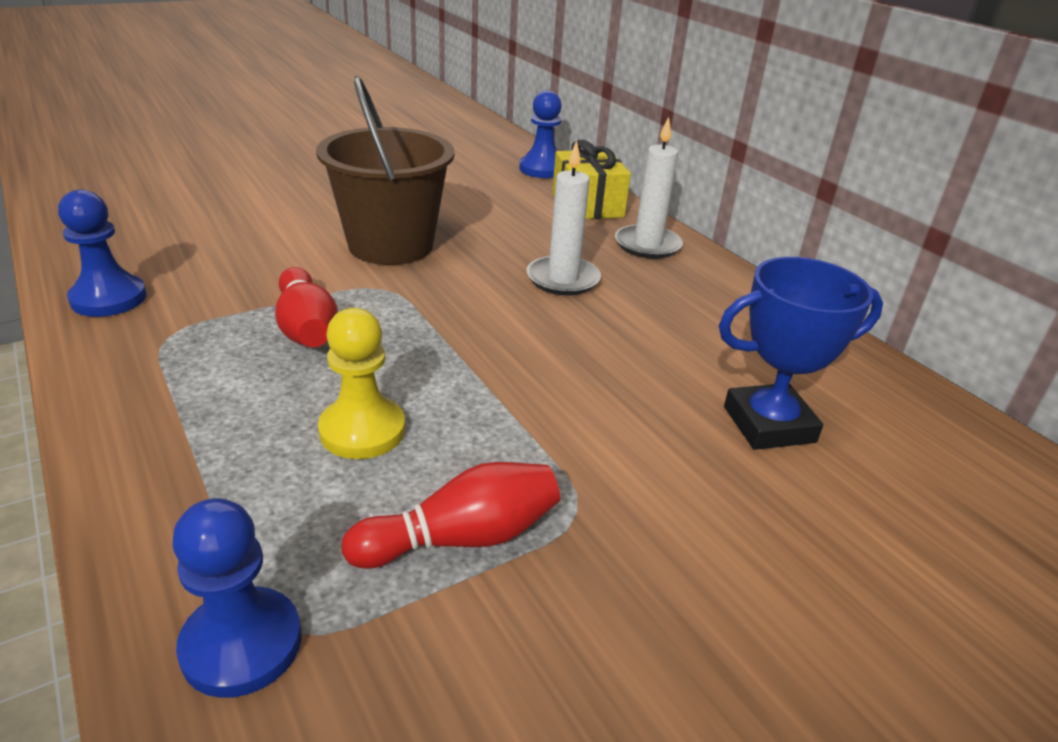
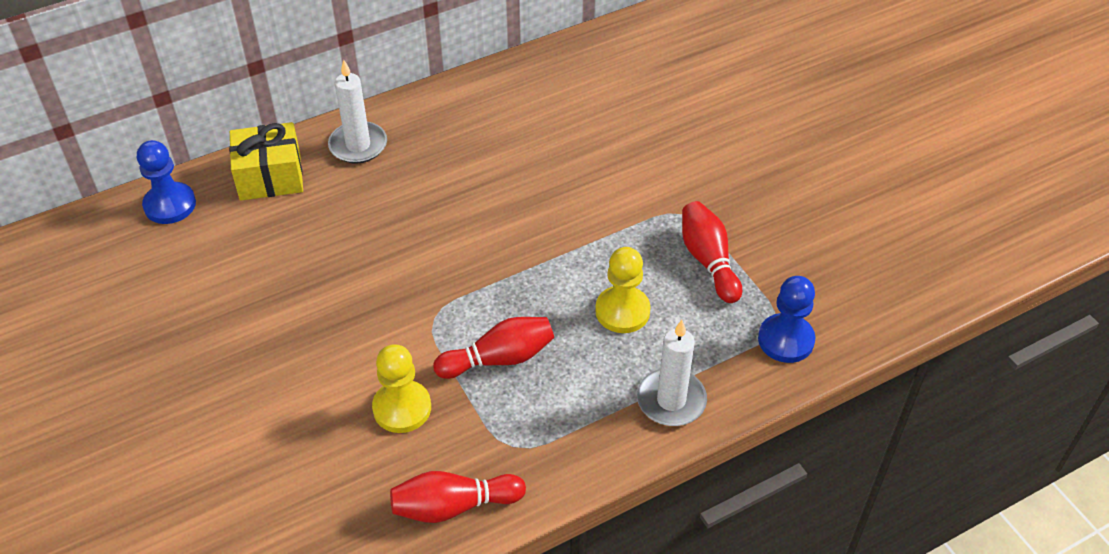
camera: 85 degrees left, 15 degrees up
blue pawn [58,190,147,317] -> red bowling pin [390,471,526,523]
brown bucket [316,76,455,265] -> none
white candle [527,141,601,295] -> white candle moved to [637,320,707,426]
blue trophy [719,257,883,450] -> none
none -> yellow pawn [372,344,431,433]

